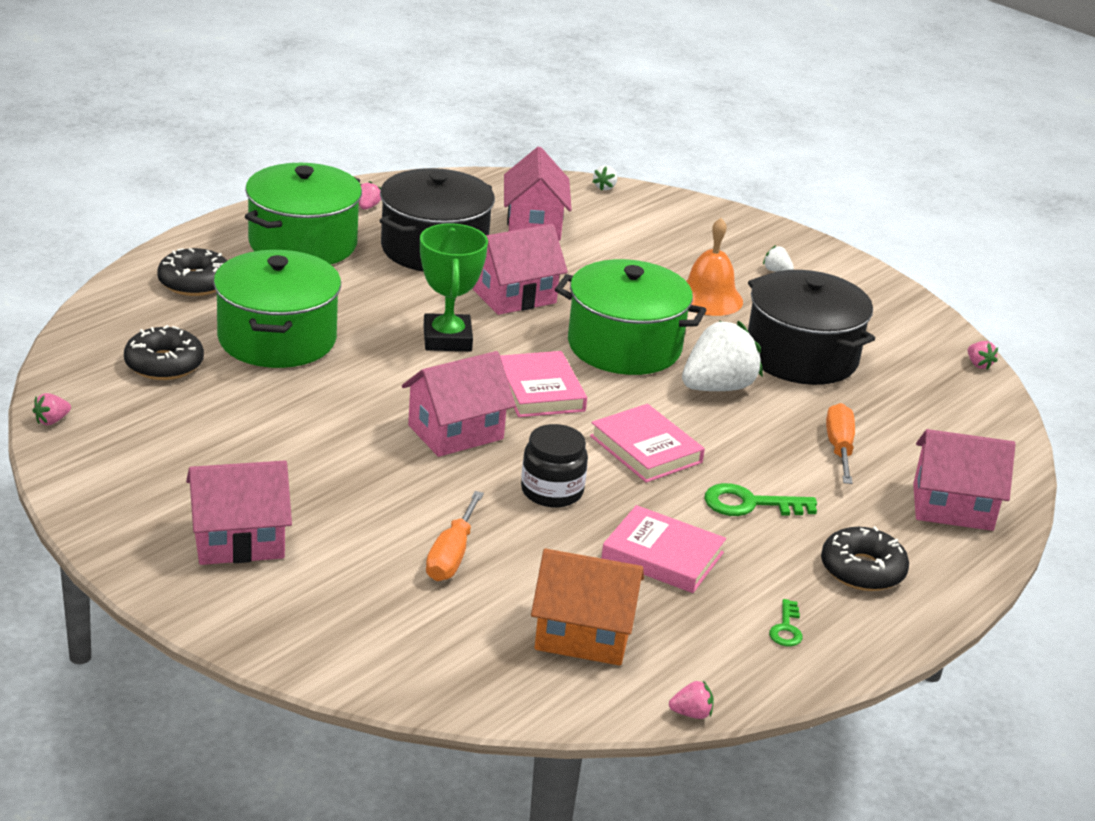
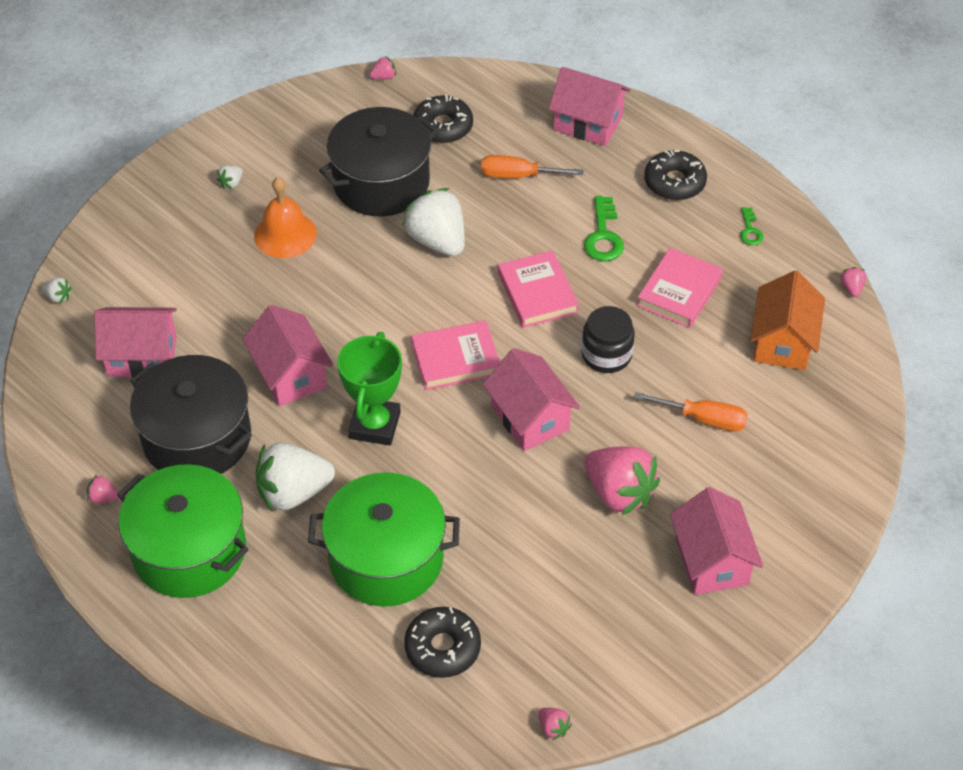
camera: 85 degrees left, 20 degrees up
black donut [157,248,227,296] -> black donut moved to [413,94,473,143]
green trophy [420,223,488,351] -> green trophy turned 75 degrees counterclockwise [337,332,402,446]
green pot [555,259,706,375] -> none
pink book [590,404,705,483] -> pink book turned 75 degrees counterclockwise [498,250,579,328]
green key [769,599,803,646] -> green key turned 75 degrees clockwise [740,207,764,245]
pink house [913,429,1015,531] -> pink house turned 75 degrees counterclockwise [549,67,631,146]
none -> white strawberry [256,442,335,512]
none -> pink strawberry [584,446,660,516]

